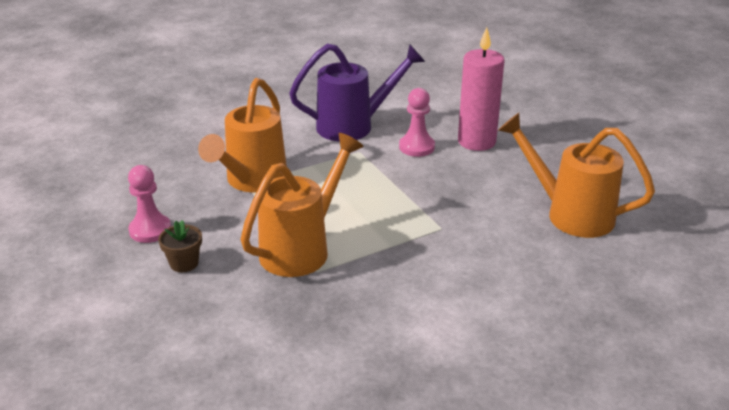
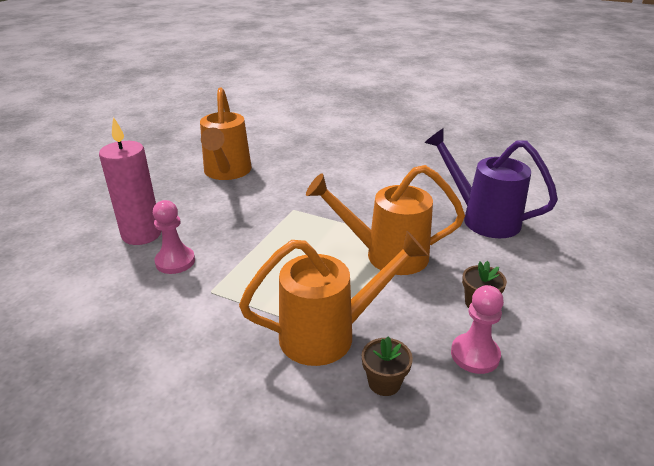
camera: 125 degrees left, 0 degrees up
purple watering can [289,44,425,142] -> purple watering can moved to [424,128,558,238]
none -> brown flower pot [362,336,413,396]

